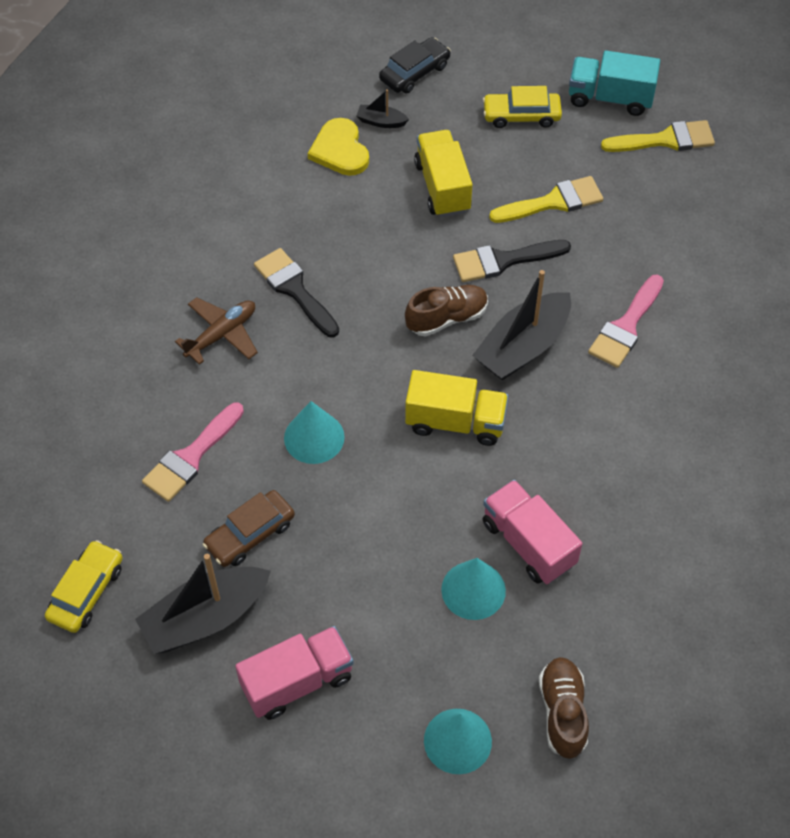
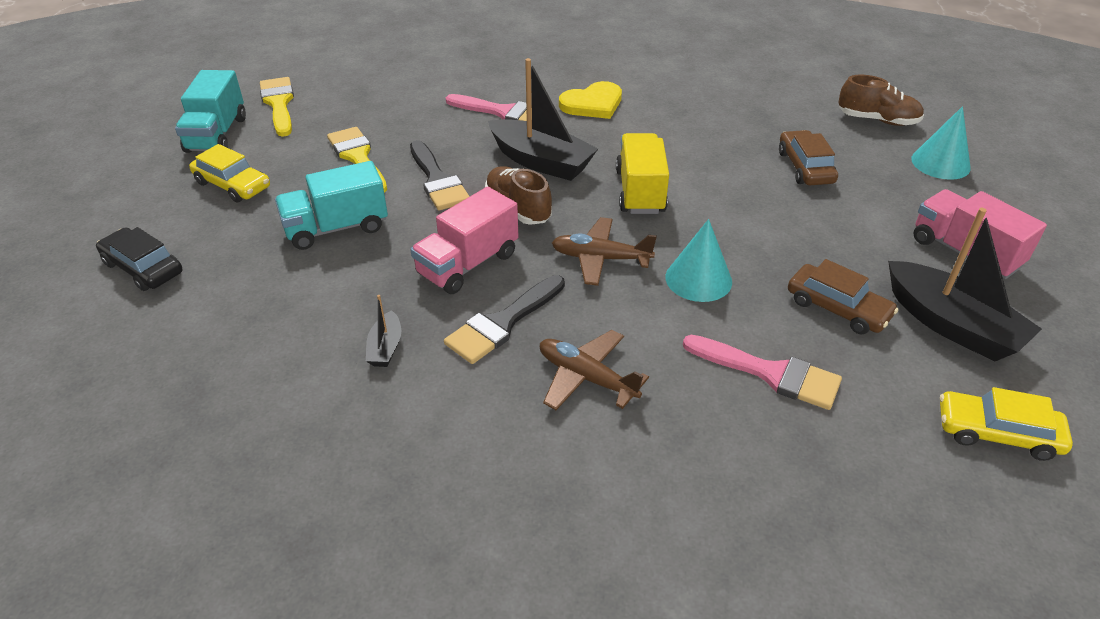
camera: 100 degrees left, 15 degrees down
yellow heart [308,118,369,176] -> yellow heart moved to [559,81,622,119]
black boat [357,89,409,128] -> black boat moved to [366,295,401,367]
yellow truck [414,130,473,217] -> turquoise truck [275,161,388,250]
turquoise cone [441,558,506,620] -> brown car [779,130,838,185]
yellow car [483,86,562,128] -> yellow car turned 45 degrees counterclockwise [189,144,270,203]
pink truck [483,480,583,584] -> pink truck moved to [410,187,519,294]
brown shoe [539,657,589,759] -> brown shoe turned 150 degrees counterclockwise [838,75,924,126]
none -> brown plane [552,217,657,286]

